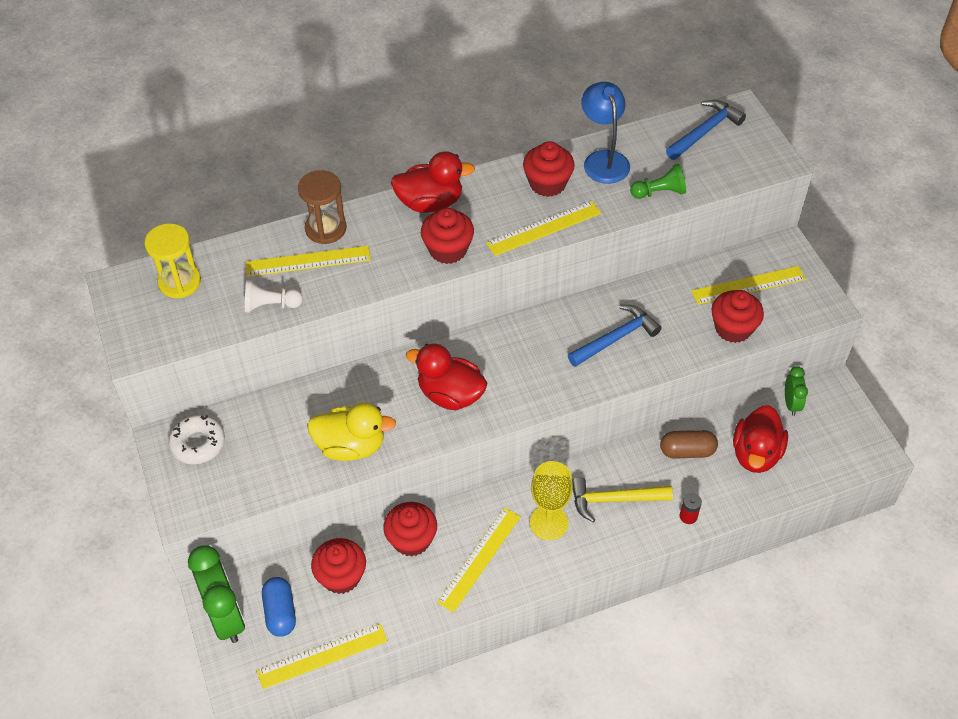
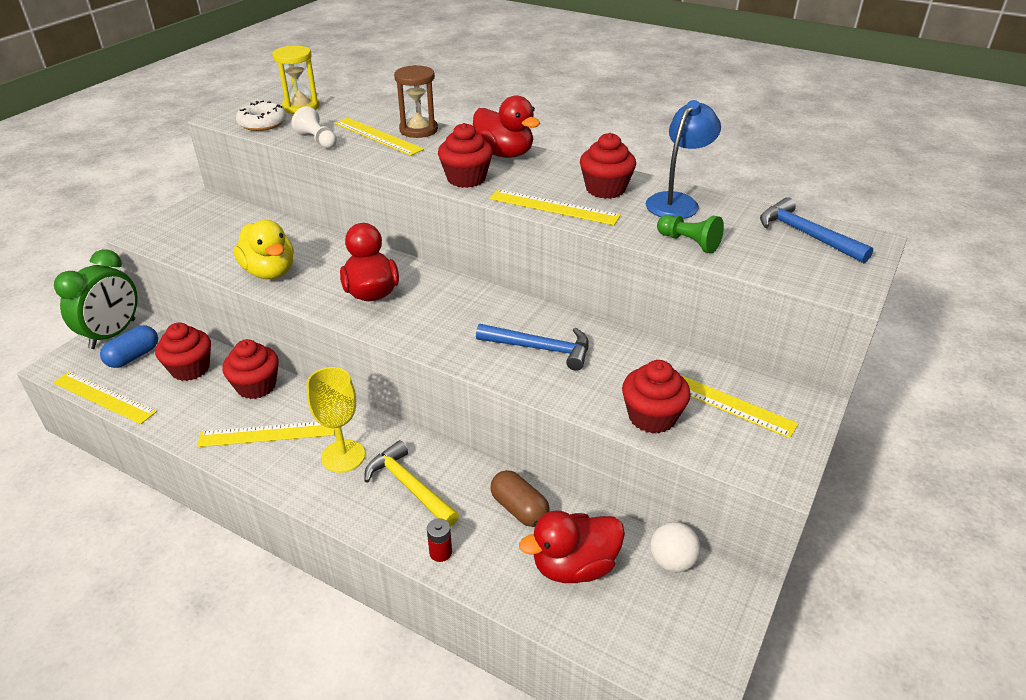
camera: 50 degrees right, 15 degrees down
white donut [168,415,225,464] -> white donut moved to [236,101,286,131]
blue hammer [666,100,746,160] -> blue hammer turned 135 degrees counterclockwise [760,197,873,263]
green clock [785,366,808,416] -> white ball [650,522,700,572]

